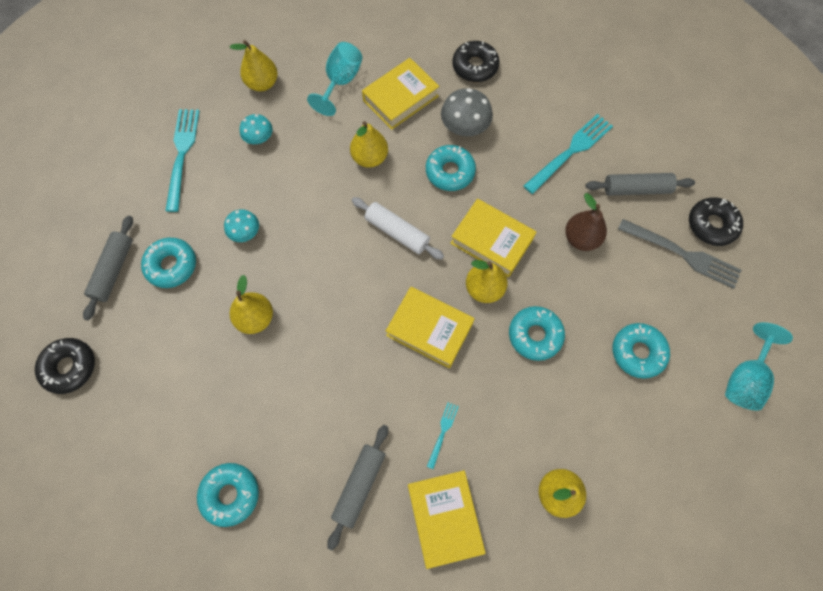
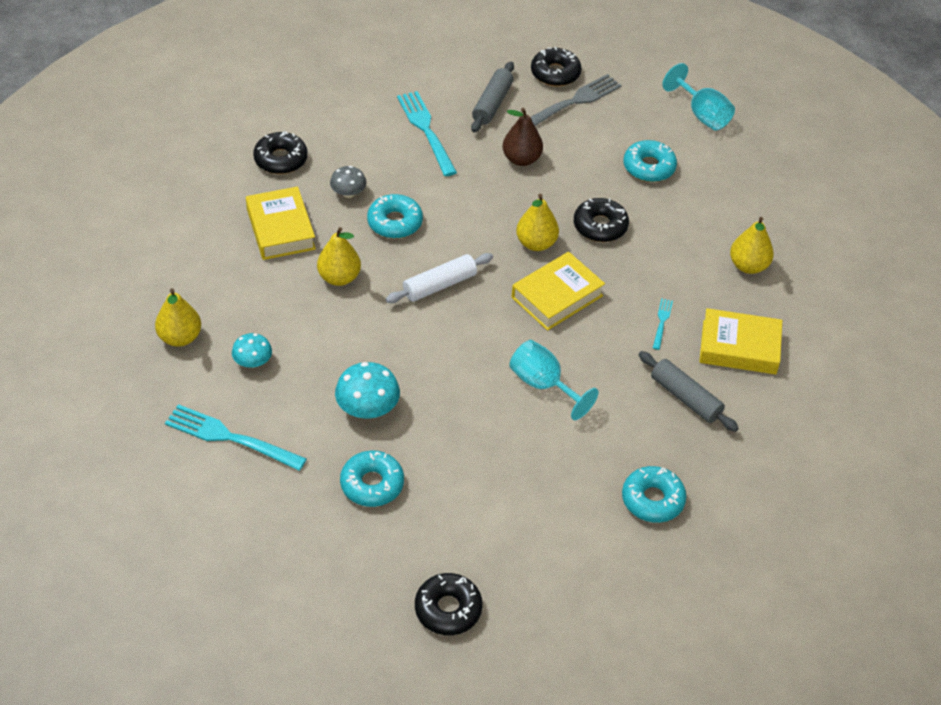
camera: 70 degrees left, 20 degrees down
grey rolling pin [83,216,133,320] -> none
turquoise mushroom [224,209,259,242] -> turquoise mushroom [335,362,400,418], size x1.58
yellow pear [230,275,273,334] -> none
turquoise goblet [307,42,362,116] -> turquoise goblet moved to [509,340,599,420]
turquoise fork [427,402,459,469] -> turquoise fork turned 60 degrees clockwise [653,298,673,350]
grey mushroom [441,88,493,136] -> grey mushroom [330,166,367,198], size x0.63
yellow book [451,199,536,277] -> none
turquoise donut [509,306,565,361] -> black donut [574,198,629,242]

